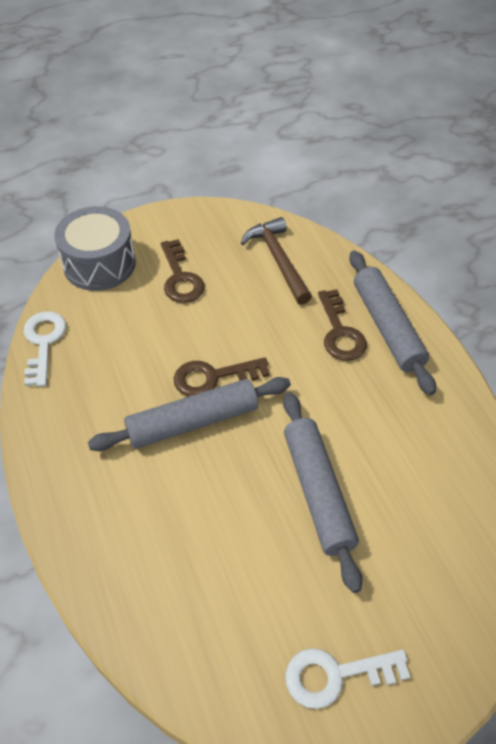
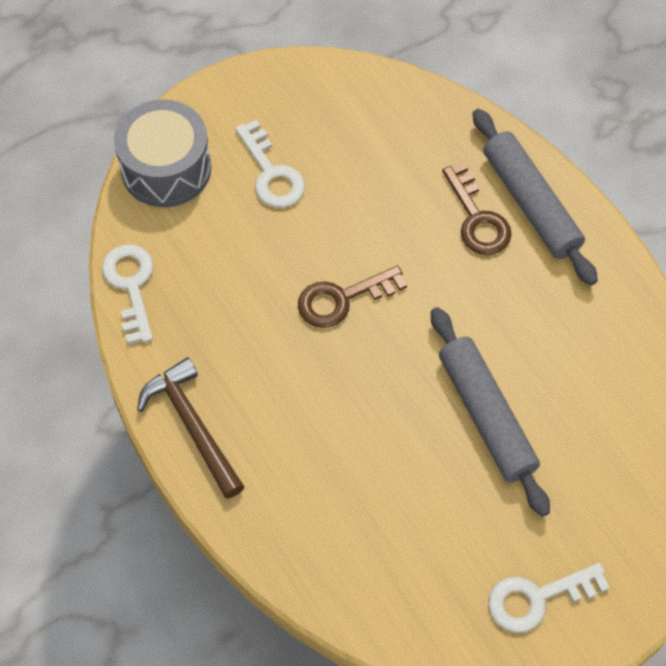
camera: 10 degrees left, 10 degrees up
grey rolling pin [88,377,291,451] -> none
brown key [161,239,204,303] -> white key [235,120,305,208]
brown hammer [241,217,312,305] -> brown hammer moved to [137,357,244,499]

